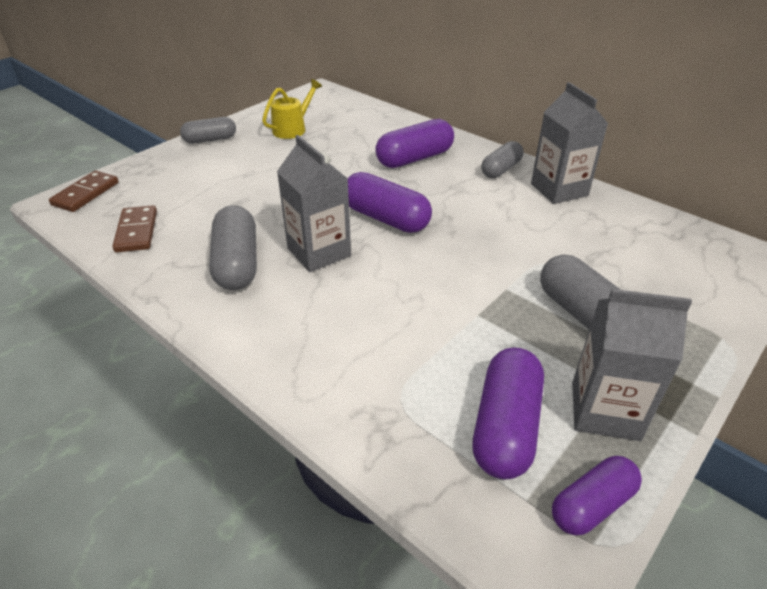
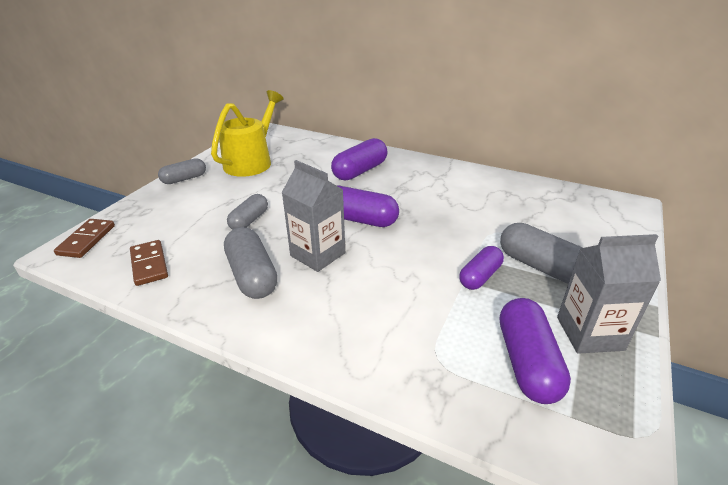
camera: 15 degrees left, 5 degrees down
yellow watering can [262,79,322,139] -> yellow watering can [211,90,284,177], size x1.72
grey capsule [481,141,524,178] -> grey capsule moved to [227,194,268,230]
grey carton [531,82,608,204] -> none
purple capsule [552,456,642,535] -> purple capsule moved to [459,246,504,290]

